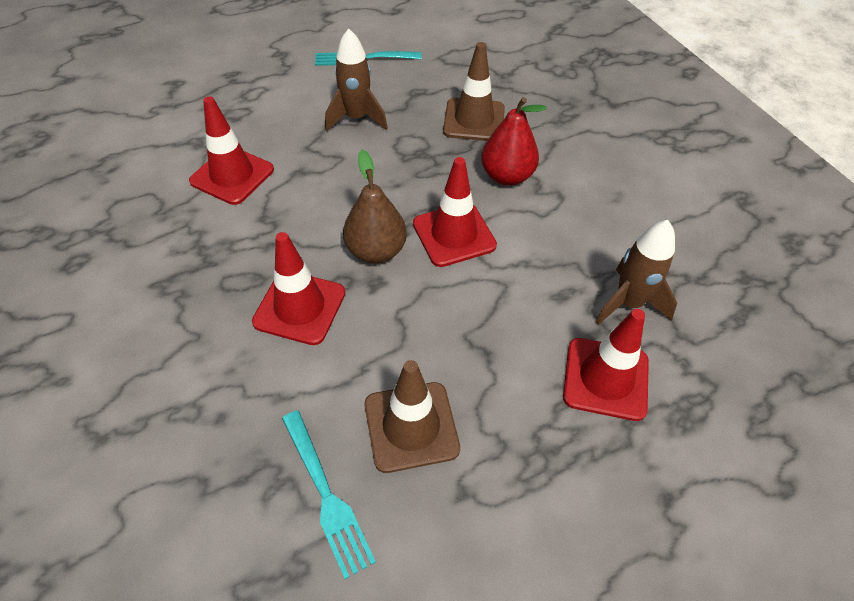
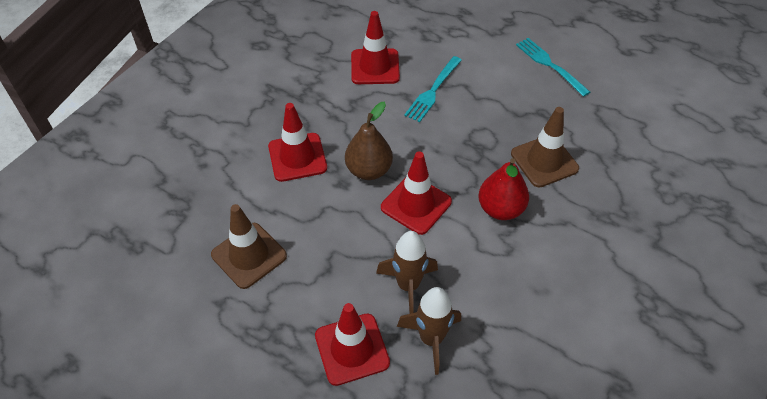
camera: 60 degrees right, 0 degrees up
turquoise fork [282,410,376,579] -> turquoise fork moved to [404,56,462,122]
brown rocket [325,28,388,131] -> brown rocket moved to [376,231,438,314]

